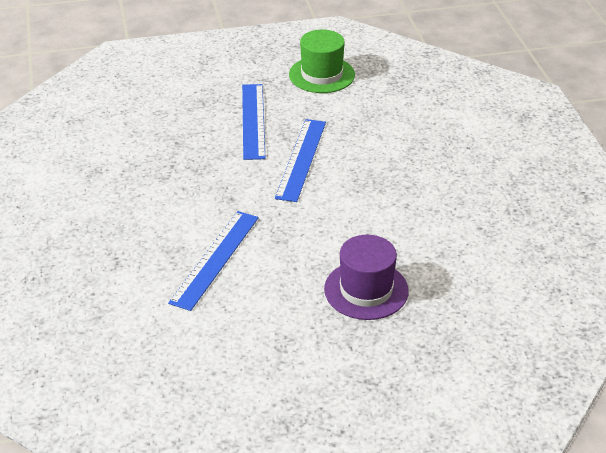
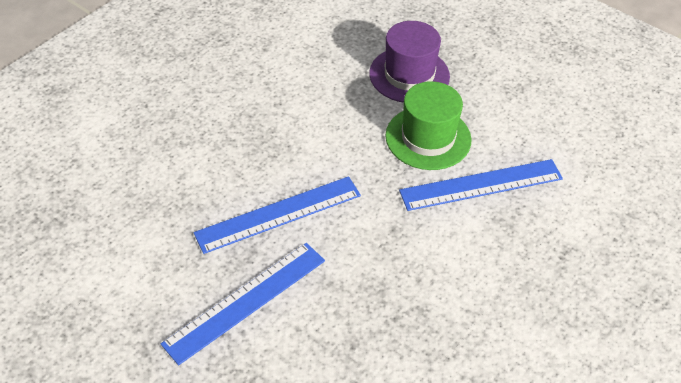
camera: 130 degrees left, 10 degrees up
green hat [289,30,355,93] -> green hat moved to [385,81,472,170]

